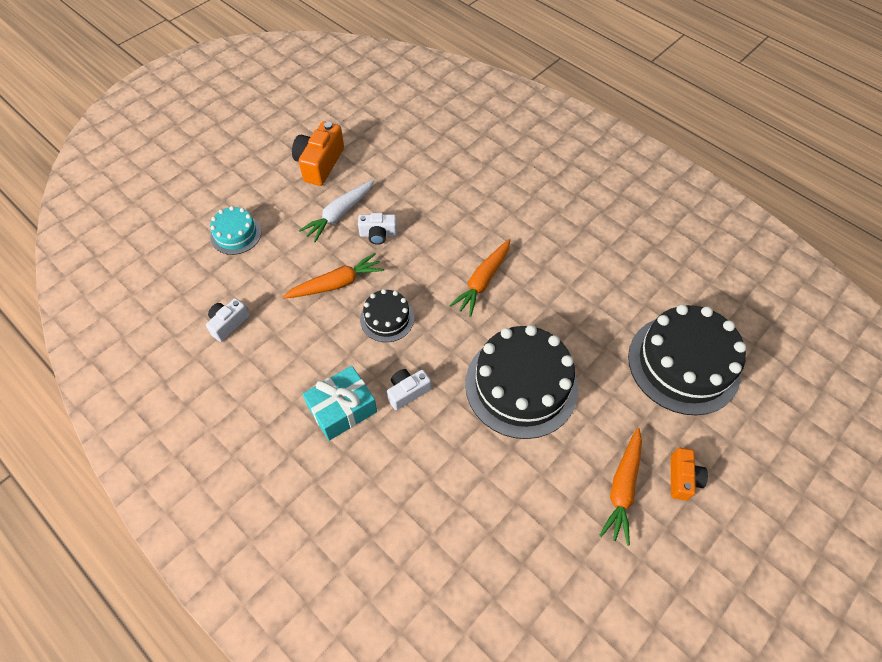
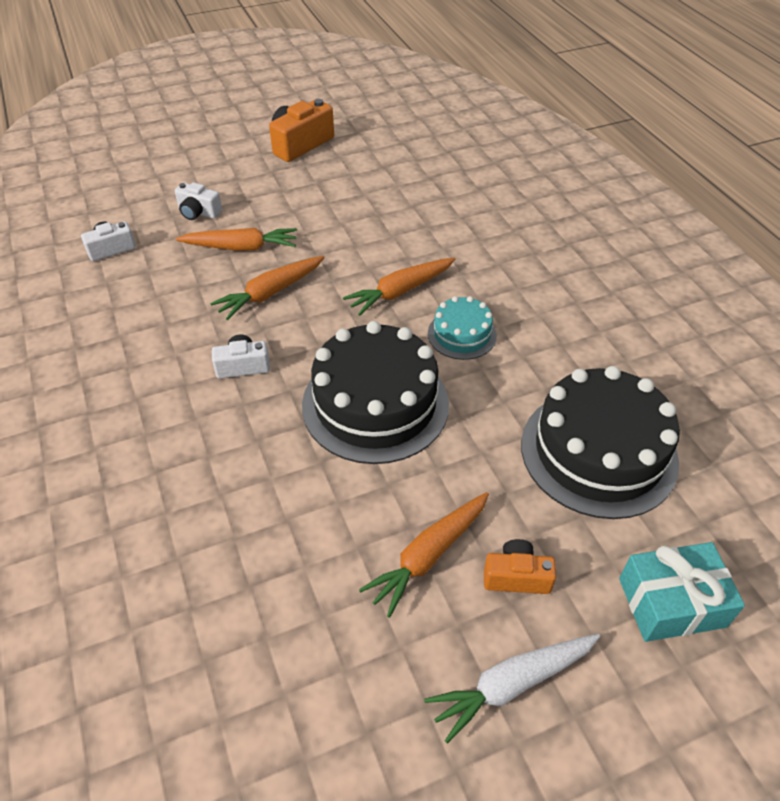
camera: 25 degrees right, 10 degrees down
turquoise cake [210,206,261,255] -> turquoise cake moved to [428,296,497,360]
white carrot [299,180,374,242] -> white carrot moved to [424,634,600,744]
turquoise gift [303,366,377,441] -> turquoise gift moved to [619,542,745,642]
white camera [358,213,397,245] -> white camera moved to [175,182,222,220]
black cake [360,289,414,342] -> orange carrot [210,256,325,320]
orange camera [671,448,708,501] -> orange camera turned 120 degrees counterclockwise [484,539,557,594]

